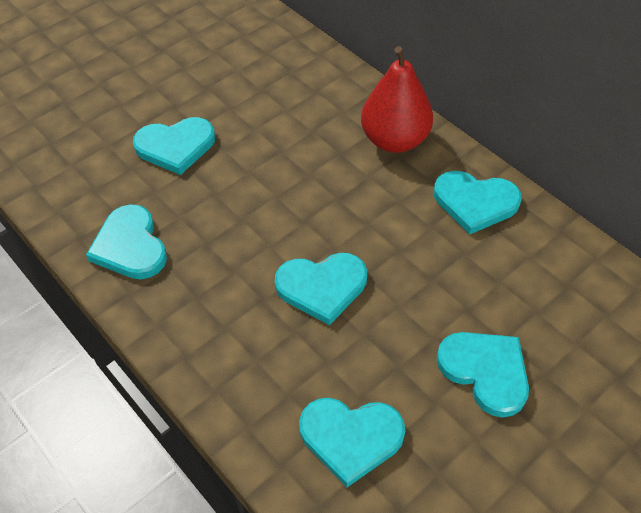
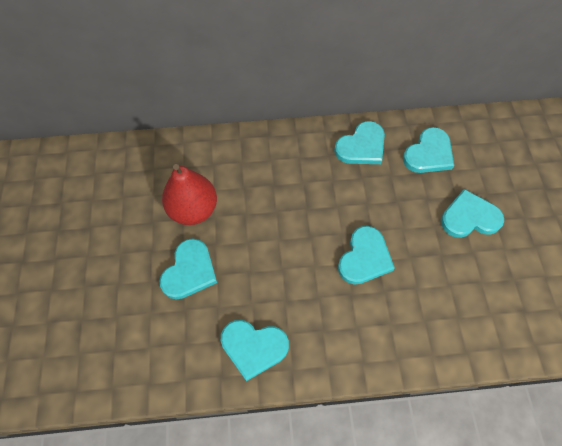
camera: 55 degrees left, 10 degrees up
turquoise heart [299,398,405,487] -> turquoise heart moved to [403,127,454,173]
red pear [361,46,433,153] -> red pear moved to [162,164,217,225]

